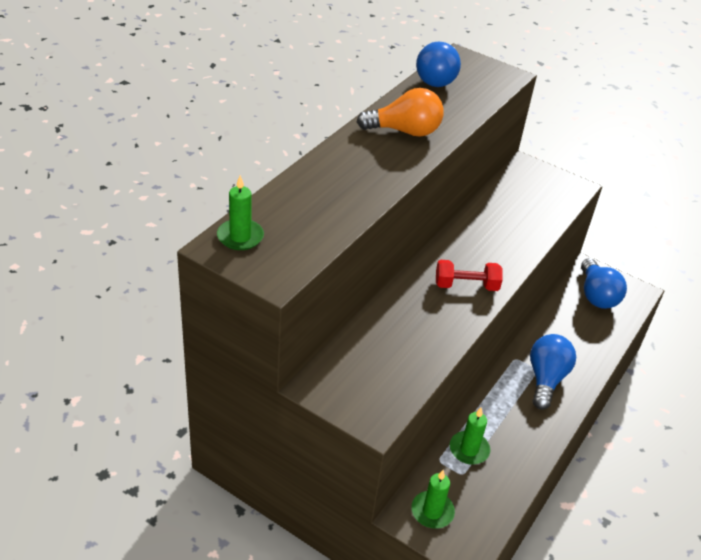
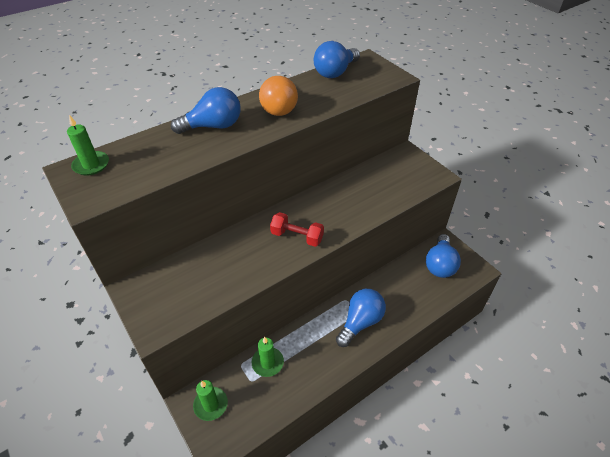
camera: 25 degrees right, 5 degrees up
orange light bulb [357,88,444,137] -> orange light bulb turned 60 degrees clockwise [259,76,298,116]
none -> blue light bulb [171,87,241,134]

